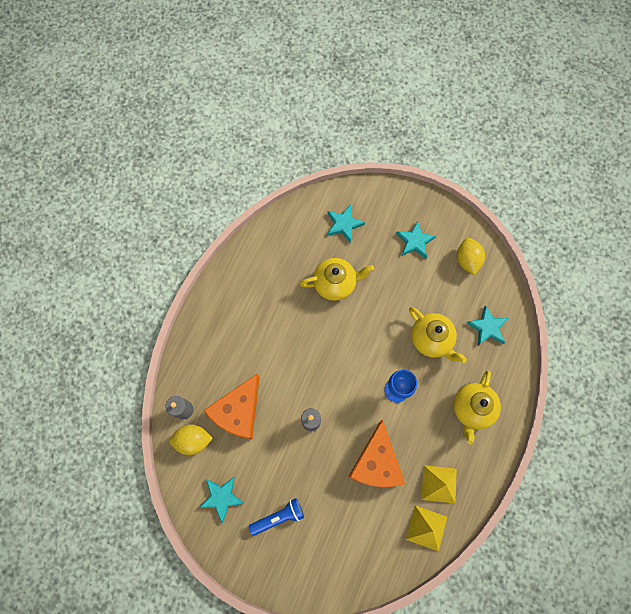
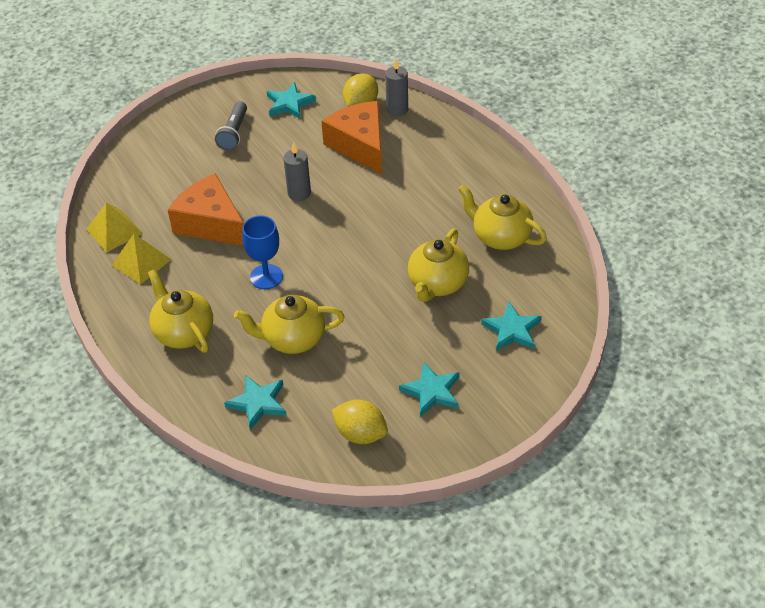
camera: 125 degrees right, 25 degrees down
blue flashlight [249,498,304,536] -> grey flashlight [215,101,247,150]
none -> yellow teapot [458,184,547,250]

